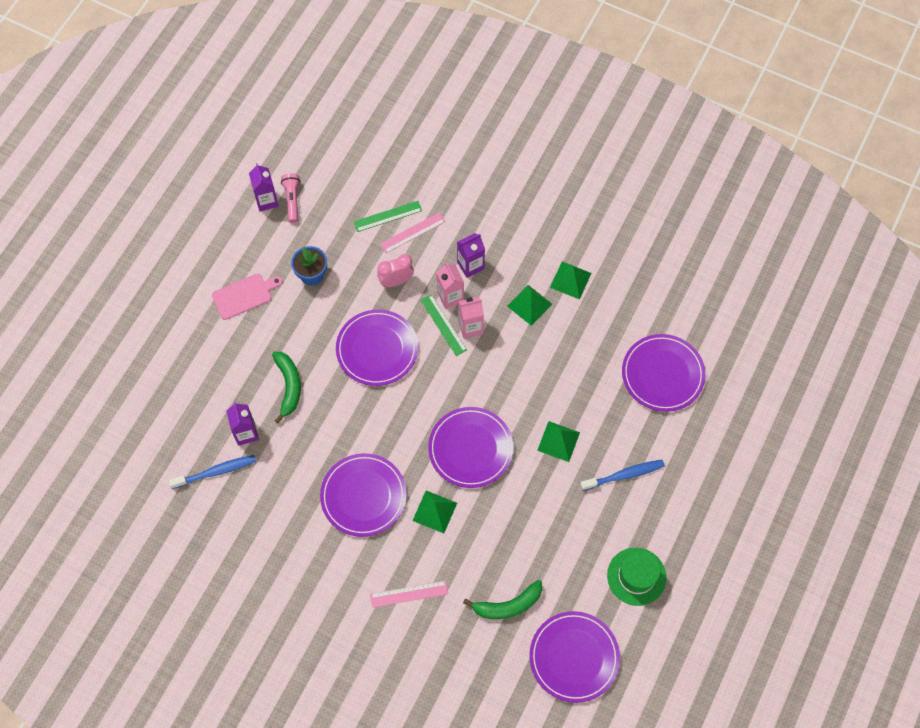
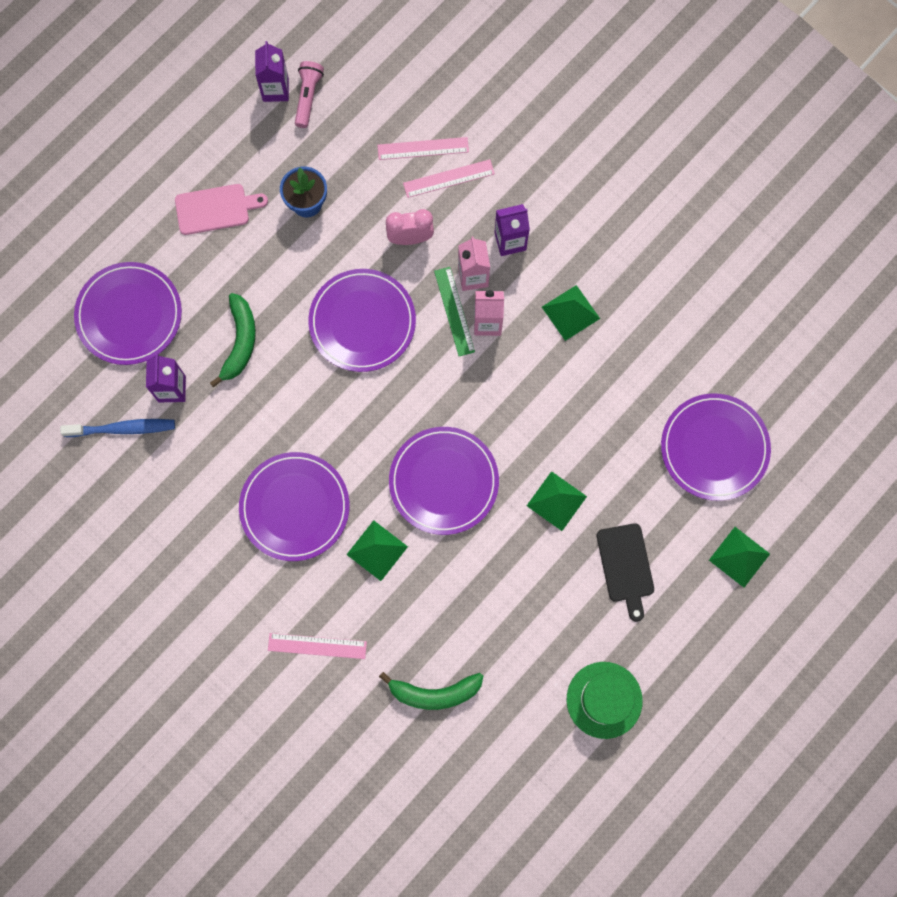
camera: 15 degrees right, 10 degrees up
green ruler [354,201,422,232] -> pink ruler [377,137,469,160]
purple plate [529,611,620,703] -> purple plate moved to [74,262,182,365]
green pyramid [550,262,591,300] -> green pyramid moved to [709,527,770,588]
blue toothbrush [580,460,665,491] -> black cutting board [597,523,654,622]

